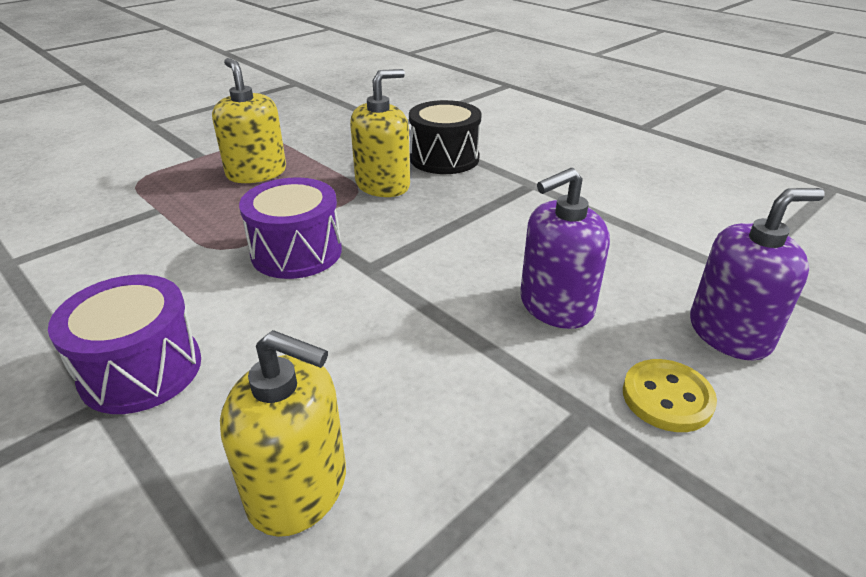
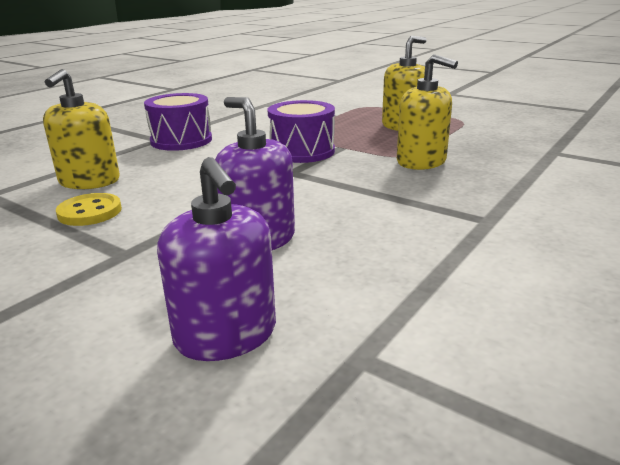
camera: 80 degrees right, 10 degrees down
black drum [409,100,482,174] -> none
yellow button [623,359,717,432] -> yellow button moved to [56,193,122,226]

